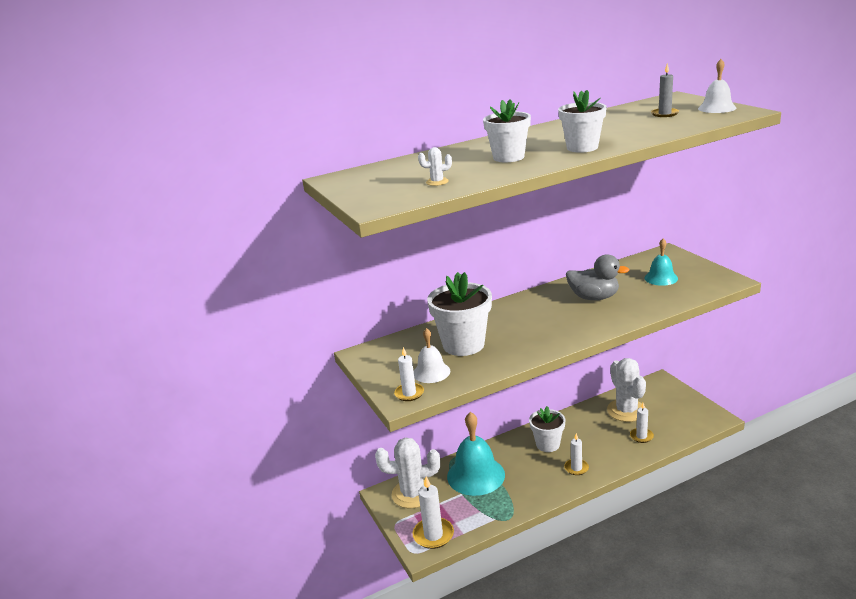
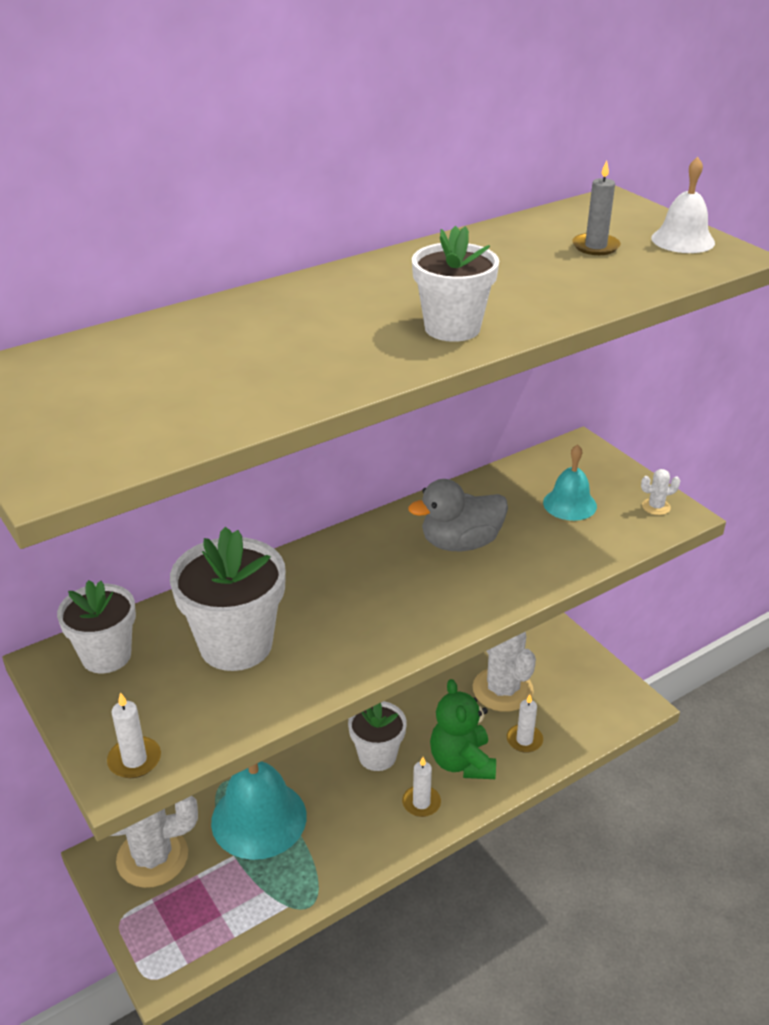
camera: 10 degrees left, 10 degrees up
white candle [413,476,454,549] -> none
white bell [414,328,450,383] -> none
white cactus [418,147,452,186] -> white cactus moved to [641,469,680,515]
white flower pot [483,99,531,162] -> white flower pot moved to [57,580,136,673]
grey duck [566,254,629,300] -> grey duck turned 150 degrees clockwise [408,479,508,551]
none -> green teddy bear [430,679,496,779]

